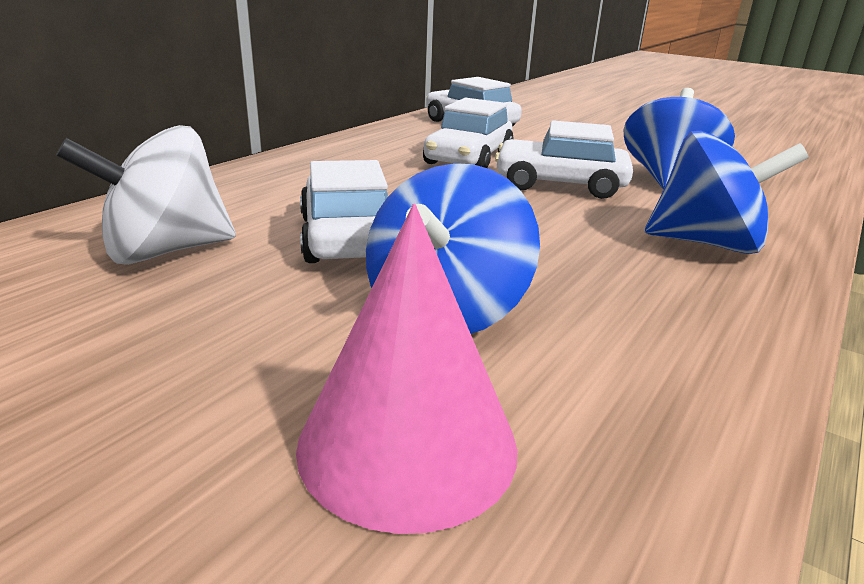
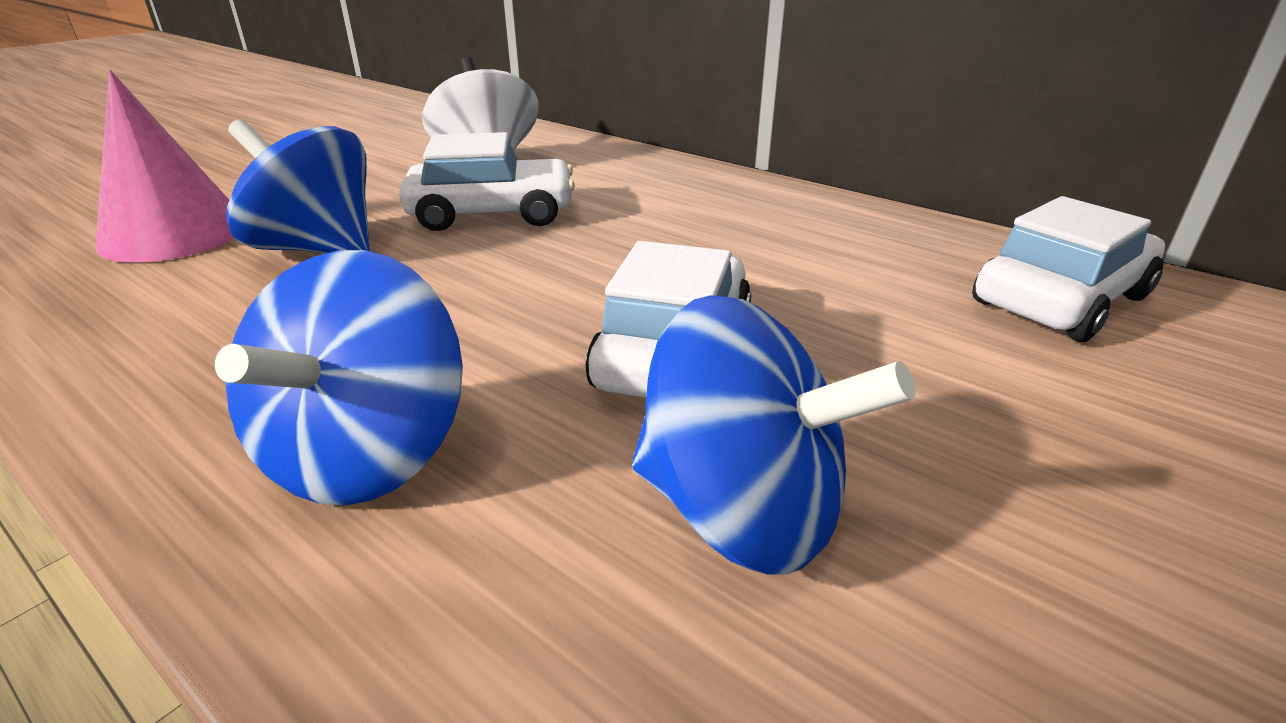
camera: 95 degrees right, 5 degrees up
white car [423,98,514,168] -> none

